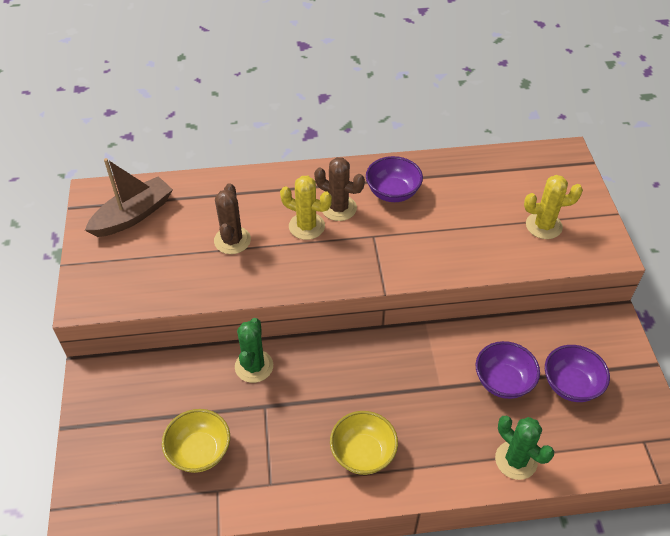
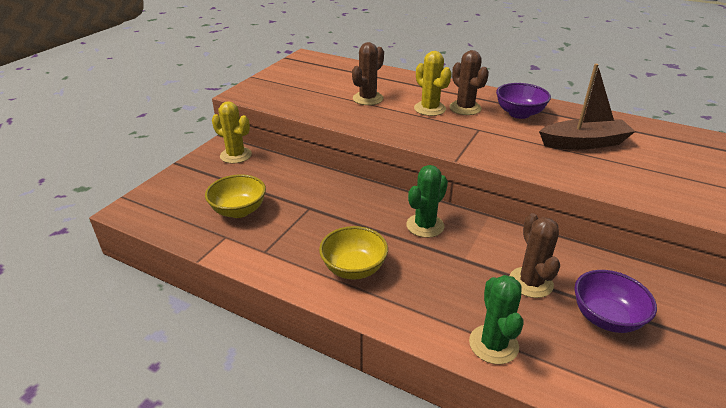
camera: 35 degrees right, 15 degrees down
brown boat [85,158,173,237] -> brown boat moved to [539,64,636,150]
green cactus [235,318,273,383] -> green cactus moved to [406,165,448,238]
purple bowl [476,341,540,399] -> brown cactus [510,213,560,298]
yellow cactus [524,175,583,239] -> yellow cactus moved to [212,101,252,164]

